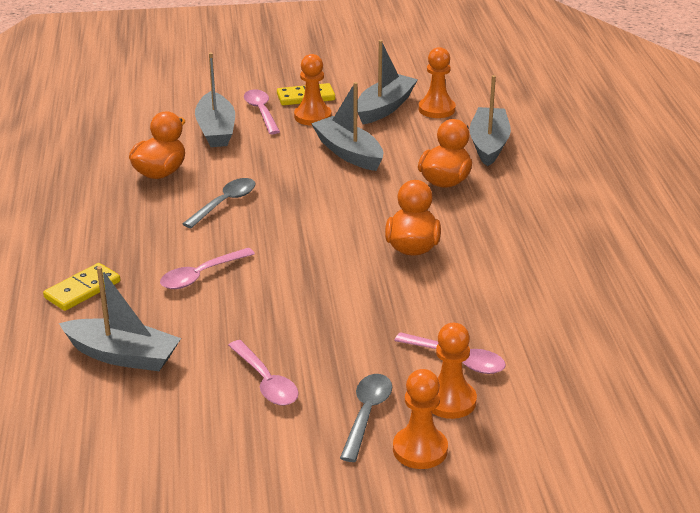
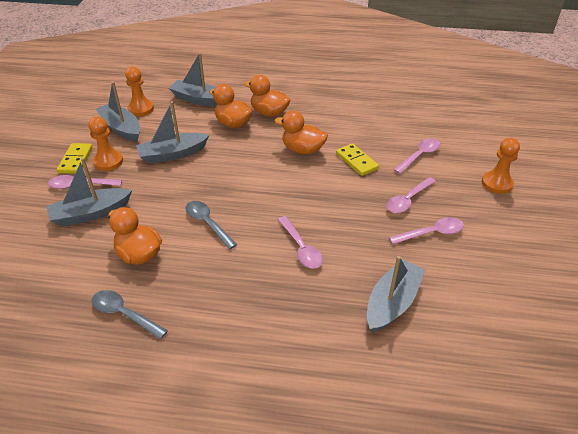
camera: 75 degrees left, 10 degrees up
yellow domino [43,263,120,311] -> yellow domino moved to [336,143,379,176]
grey boat [195,52,235,147] -> grey boat turned 150 degrees clockwise [47,158,132,227]
grey spoon [340,374,392,462] -> grey spoon moved to [92,290,168,339]
orange pawn [432,323,477,419] -> none
none -> orange duck [244,75,290,117]
none -> pink spoon [387,177,436,213]

